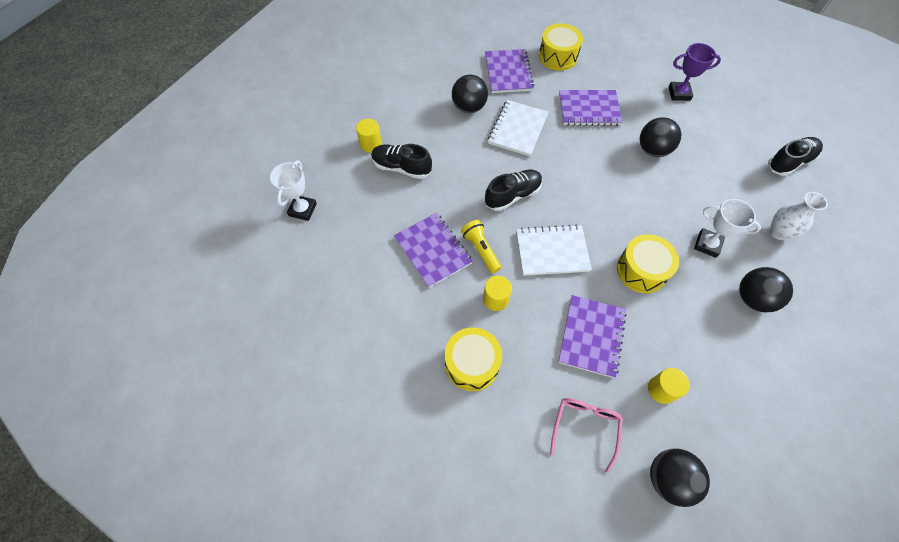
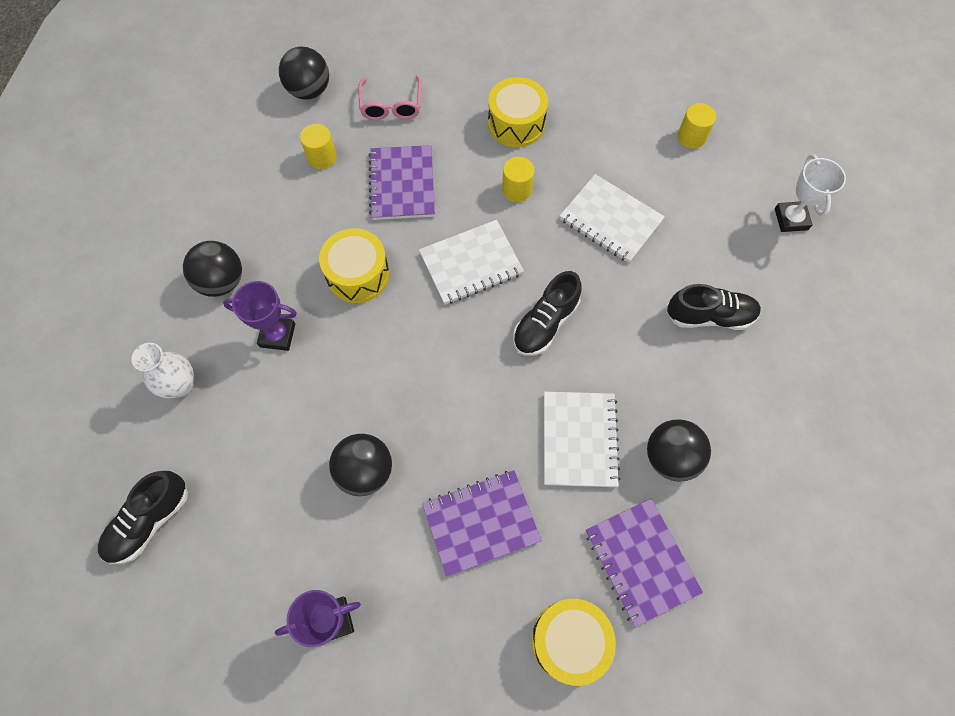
camera: 160 degrees right, 5 degrees up
yellow cylinder [356,119,382,153] -> yellow cylinder moved to [678,103,716,149]
purple notebook [394,213,473,288] -> white notebook [560,174,665,263]
yellow flashlight [461,220,501,274] -> none
white trophy [694,199,761,258] -> purple trophy [223,281,297,351]

